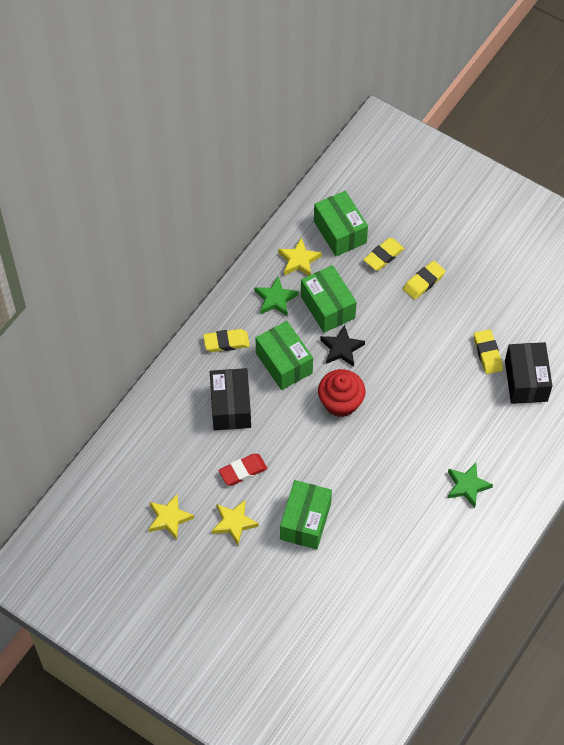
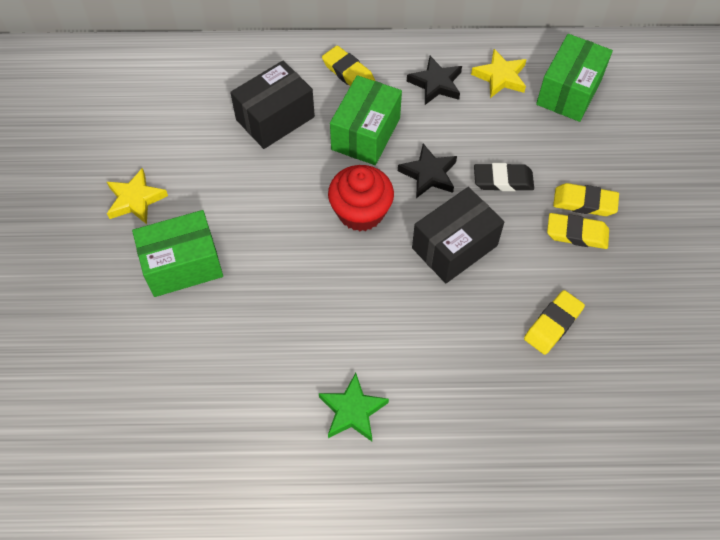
camera: 55 degrees right, 0 degrees up
yellow star [149,494,194,540] -> none
red eraser [219,454,267,486] -> none
green star [255,277,299,317] -> black star [407,56,462,105]
green box [301,265,357,333] -> none
yellow eraser [363,238,405,270] -> yellow eraser moved to [547,213,609,249]
black box [505,342,552,404] -> black box moved to [412,187,504,283]
none -> black eraser [474,163,534,191]

